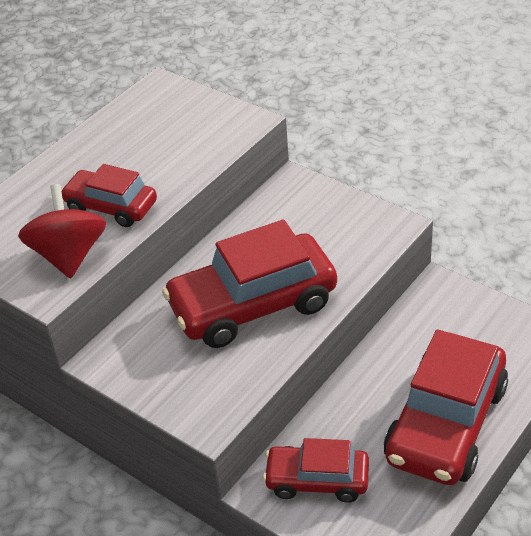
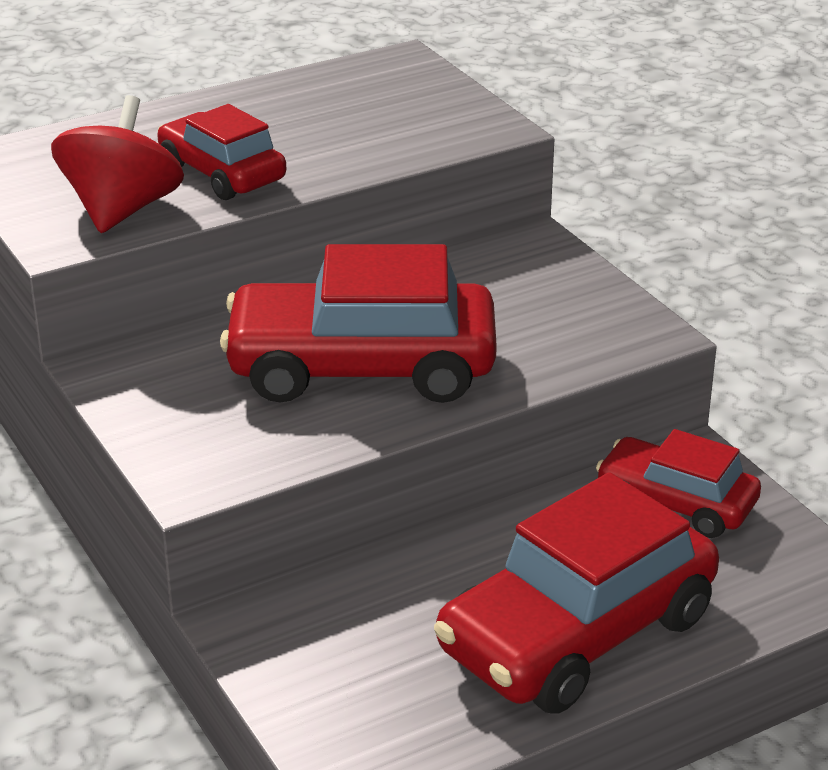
camera: 20 degrees right, 10 degrees down
red car [263,438,369,503] -> red car moved to [596,429,761,538]

